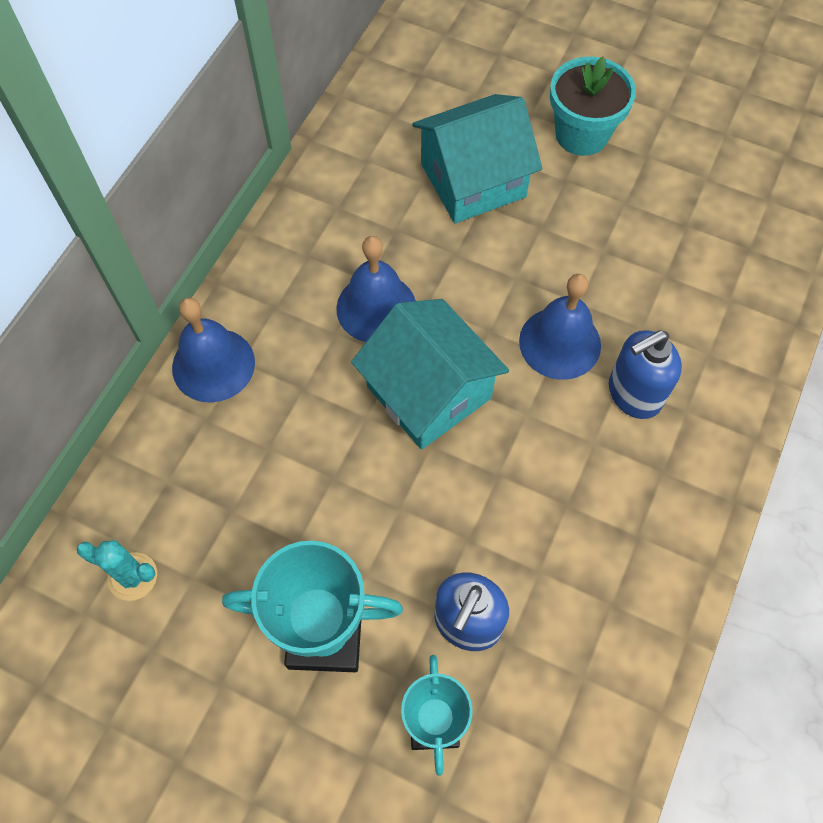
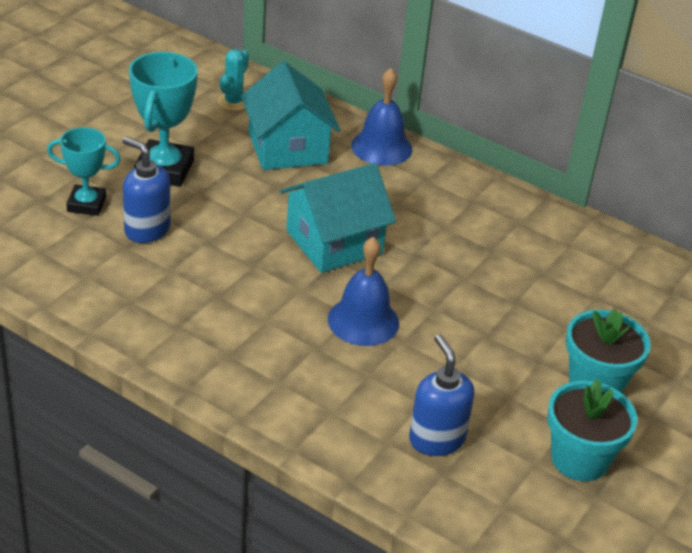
camera: 95 degrees right, 25 degrees down
blue bell [336,236,416,342] -> none
turquoise house [412,94,542,223] -> turquoise house moved to [241,61,340,170]
blue soap dispenser [609,330,682,419] -> blue soap dispenser moved to [409,334,474,456]
none -> turquoise flower pot [547,379,637,481]

